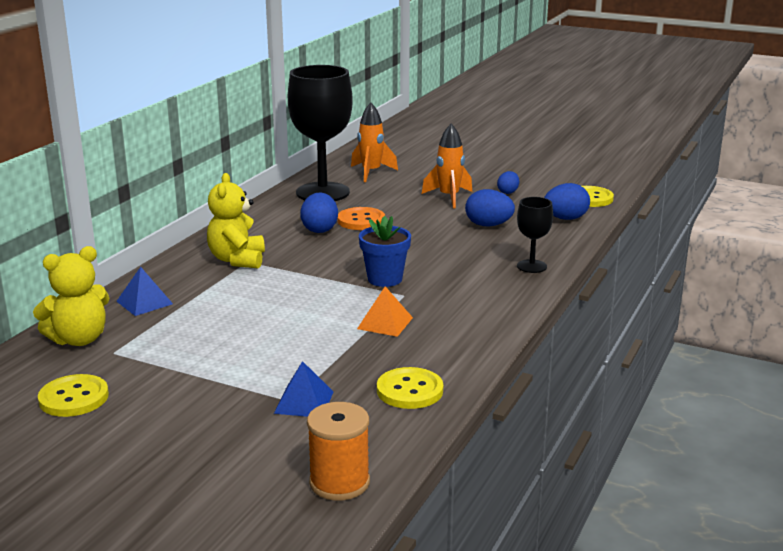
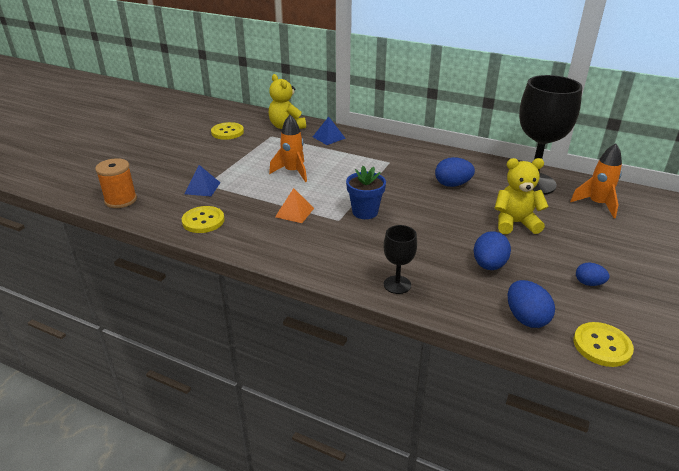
camera: 90 degrees right, 10 degrees up
yellow teddy bear [207,173,265,269] -> yellow teddy bear moved to [495,158,549,234]
orange button [337,207,385,230] -> none
orange rocket [422,123,472,209] -> orange rocket moved to [269,115,307,182]

